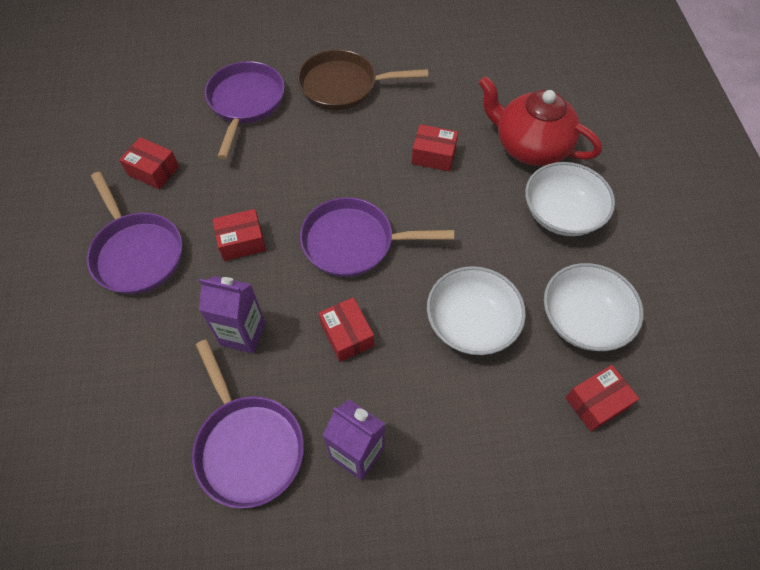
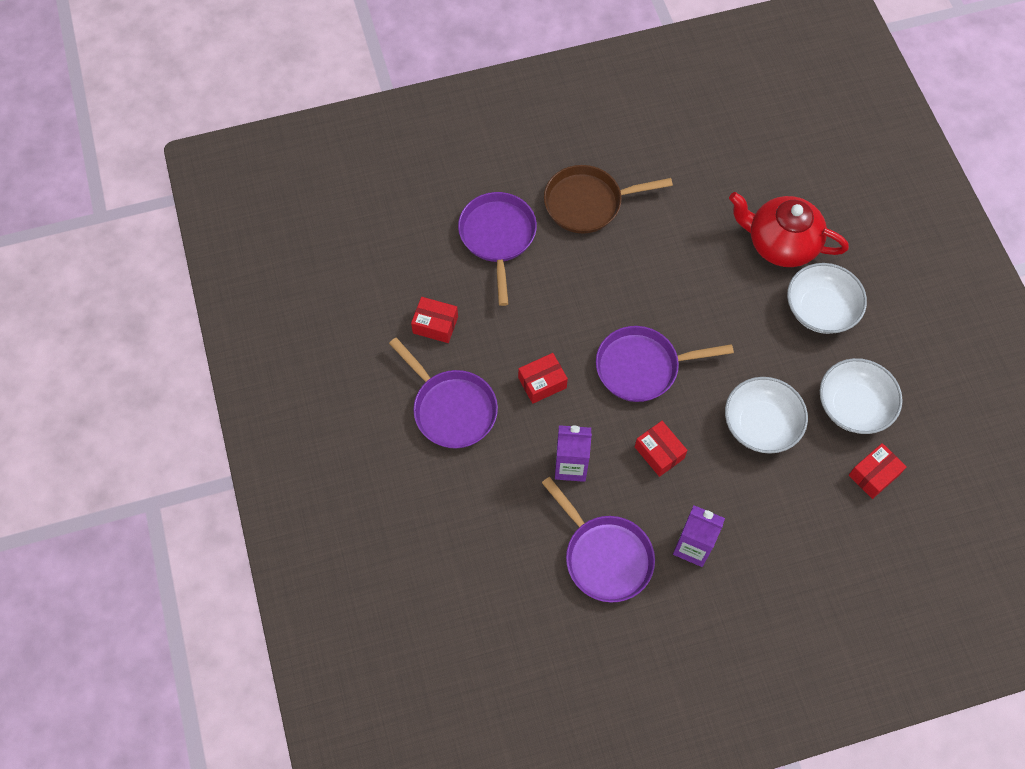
camera: 10 degrees left, 5 degrees up
red box [412,124,458,171] -> none

